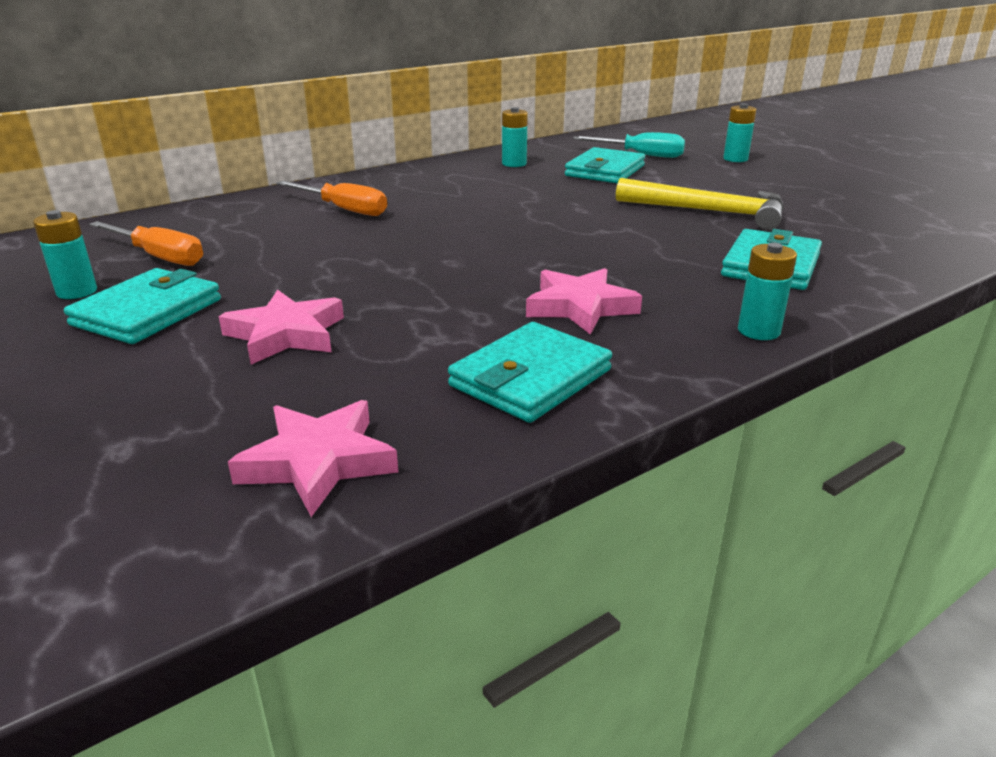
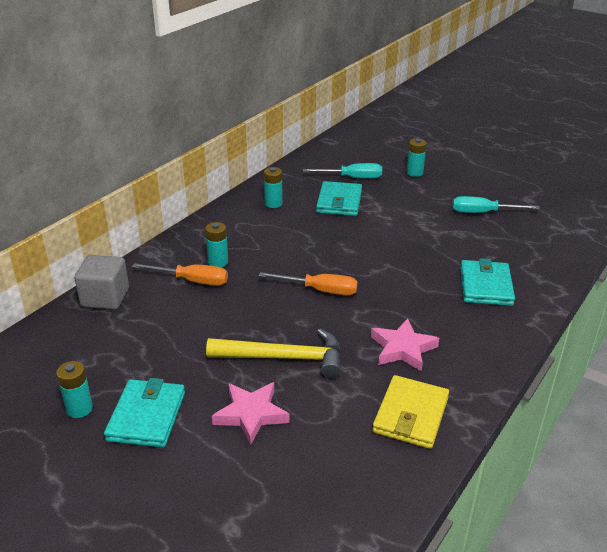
camera: 20 degrees left, 5 degrees up
orange screwdriver [89,221,203,266] -> orange screwdriver moved to [259,272,358,295]
pink star [228,400,398,517] -> none
turquoise wallet [448,322,612,423] -> yellow wallet [372,375,449,449]
yellow hammer [616,178,784,230] -> yellow hammer moved to [206,329,341,378]
turquoise battery [738,243,797,340] -> turquoise battery moved to [205,222,228,267]
none -> grey cube [74,255,129,310]
none -> turquoise screwdriver [452,196,540,213]

